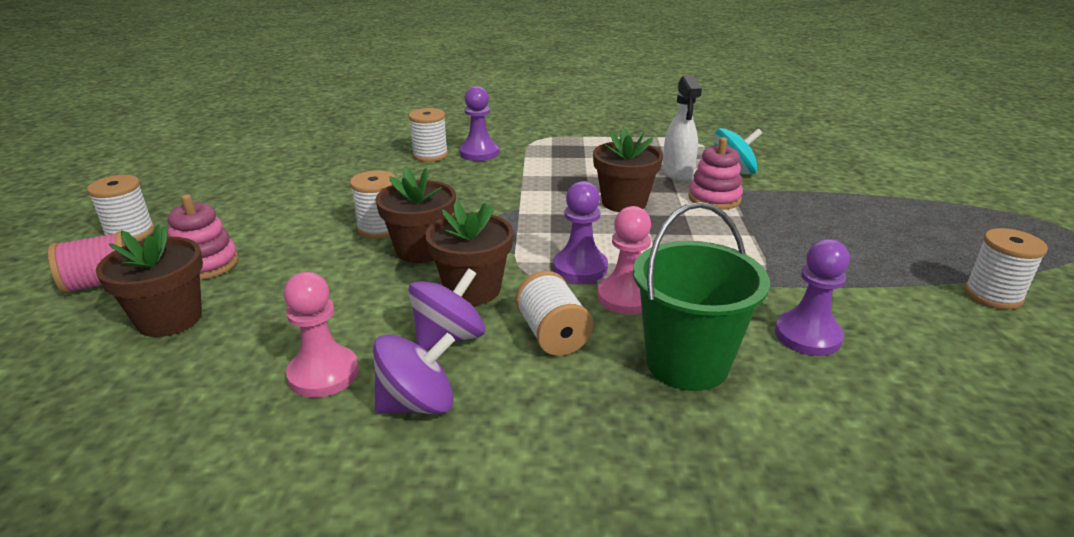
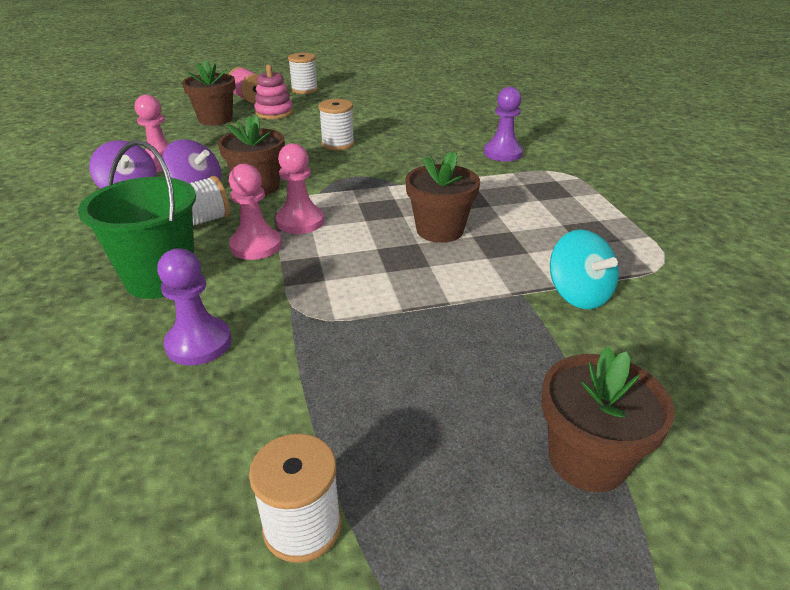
camera: 75 degrees right, 5 degrees up
brown flower pot [376,167,456,263] -> brown flower pot moved to [542,347,675,492]
white spool [409,108,448,162] -> none
purple pawn [553,181,608,283] -> pink pawn [276,143,324,234]
white spray bottle [662,75,702,181] -> none
pink stacking toy [688,137,743,210] -> none

